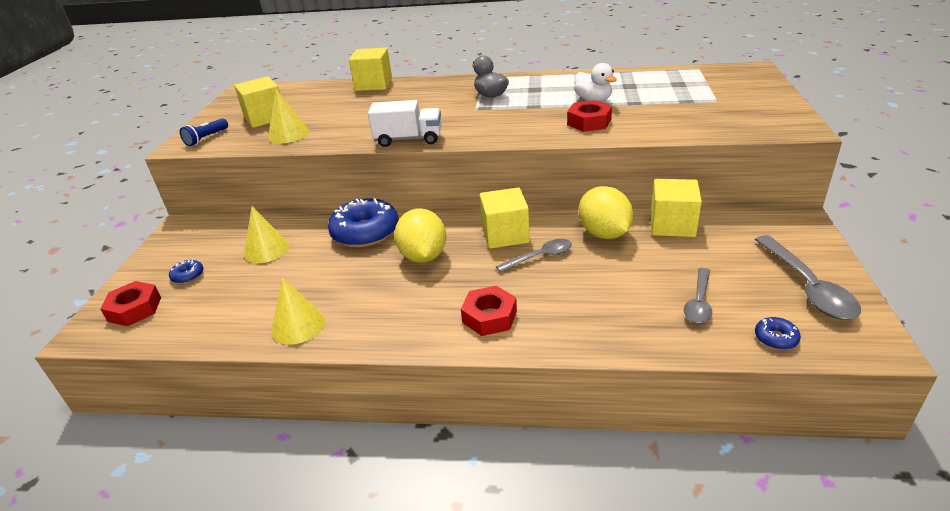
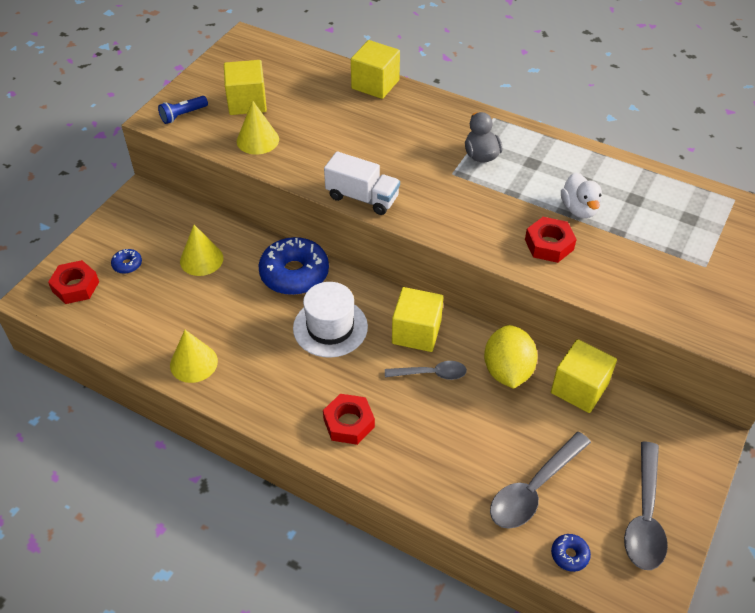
camera: 20 degrees right, 15 degrees up
yellow lemon [394,208,446,263] -> white hat [293,282,368,358]
grey spoon [684,268,712,323] -> grey spoon [490,432,591,528], size x1.59

